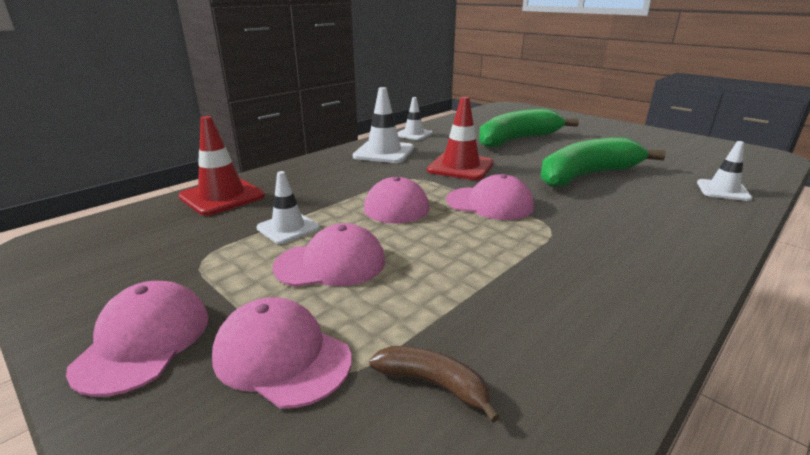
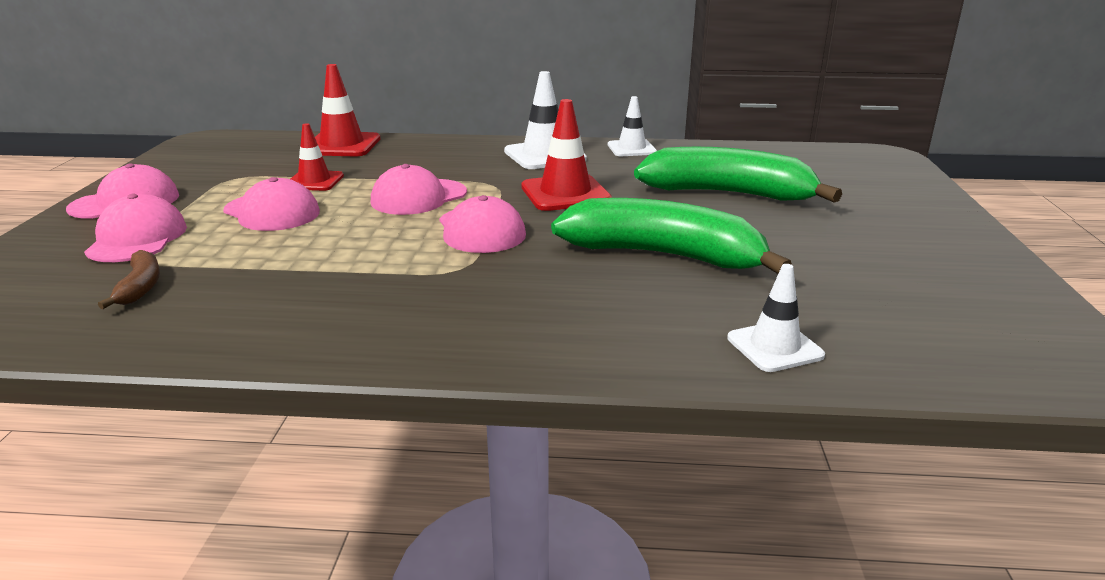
camera: 50 degrees right, 0 degrees up
white traffic cone [257,171,320,244] -> red traffic cone [291,123,344,191]

